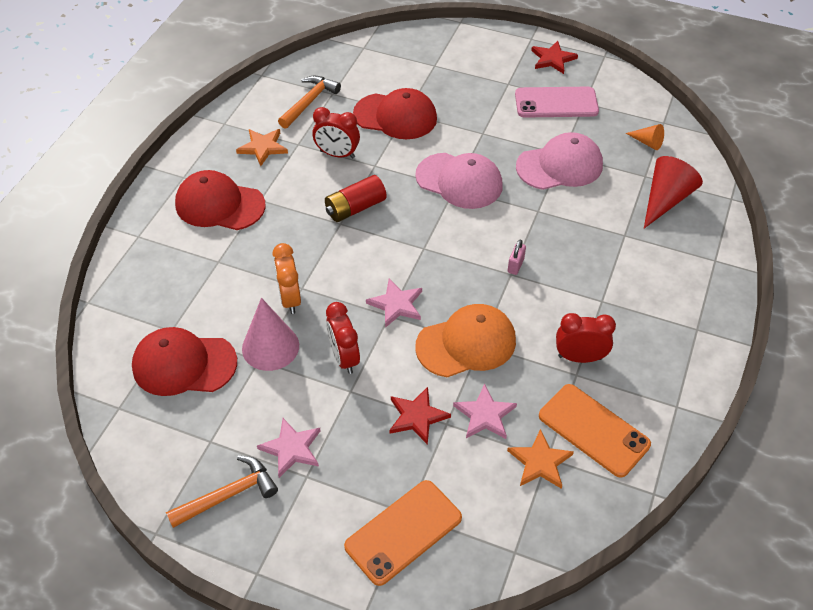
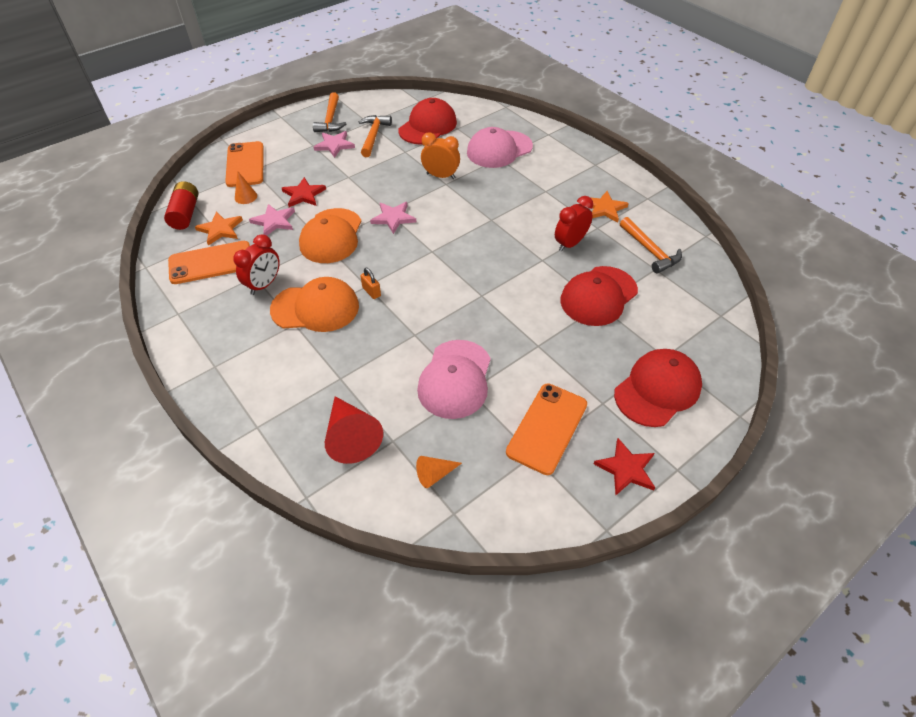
camera: 120 degrees right, 0 degrees up
red cap [175,170,266,230] -> red cap moved to [614,349,702,427]
pink cone [242,298,299,371] -> none
red battery [325,175,387,222] -> red battery moved to [164,181,198,230]
red clock [326,302,360,374] -> none
pink cap [415,153,503,209] -> pink cap moved to [467,127,533,168]
pink padlock [508,239,526,275] -> orange padlock [360,268,381,299]
pink phone [515,87,599,118] -> orange phone [506,383,587,475]
none -> orange cone [235,171,257,204]
none -> orange cap [270,277,359,332]
none -> orange hammer [359,115,392,157]

